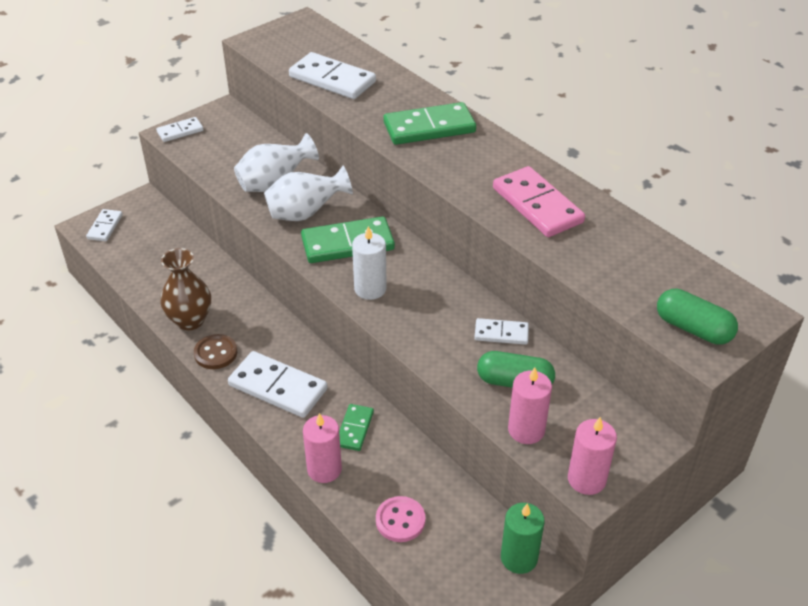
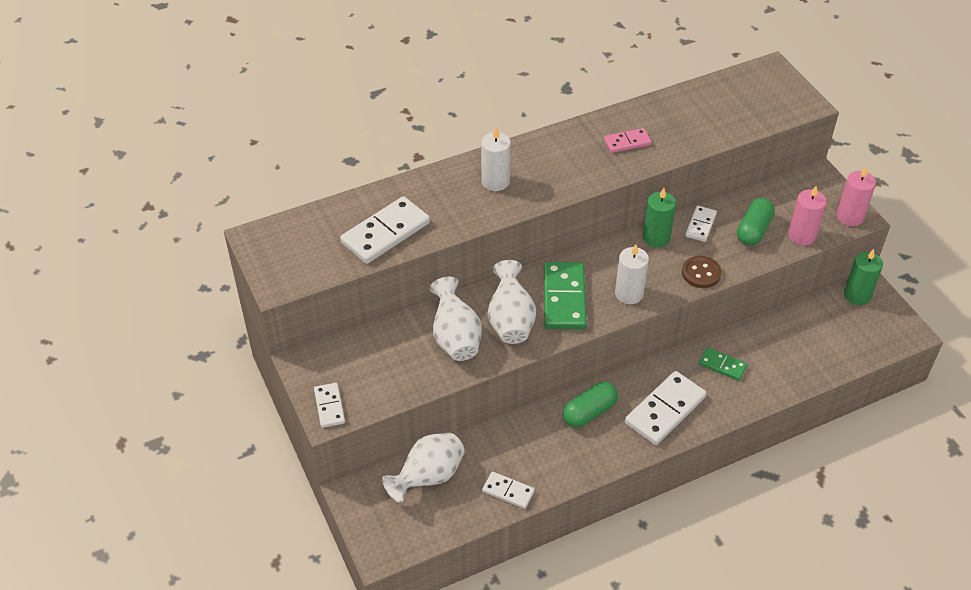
camera: 75 degrees left, 5 degrees up
white domino [86,209,123,241] -> white domino moved to [482,472,535,509]
brown vase [161,248,211,330] -> none
brown button [194,334,237,369] -> brown button moved to [682,256,722,288]
pink candle [303,413,342,483] -> none
pink button [376,496,425,542] -> none
green domino [383,102,476,145] -> white candle [481,127,511,191]
pink domino [493,166,585,237] -> pink domino [604,128,651,153], size x0.55
green capsule [657,289,738,345] -> green capsule moved to [563,382,618,428]
none -> white vase [382,433,465,503]
none -> green candle [643,188,676,248]

